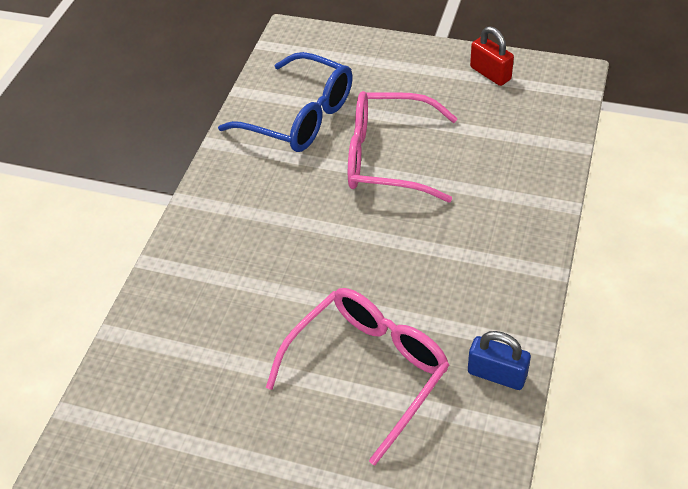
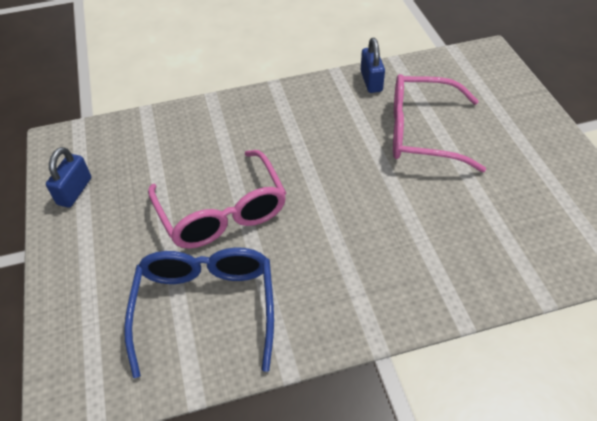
camera: 125 degrees left, 0 degrees up
red padlock [470,26,514,86] -> blue padlock [46,147,91,208]

